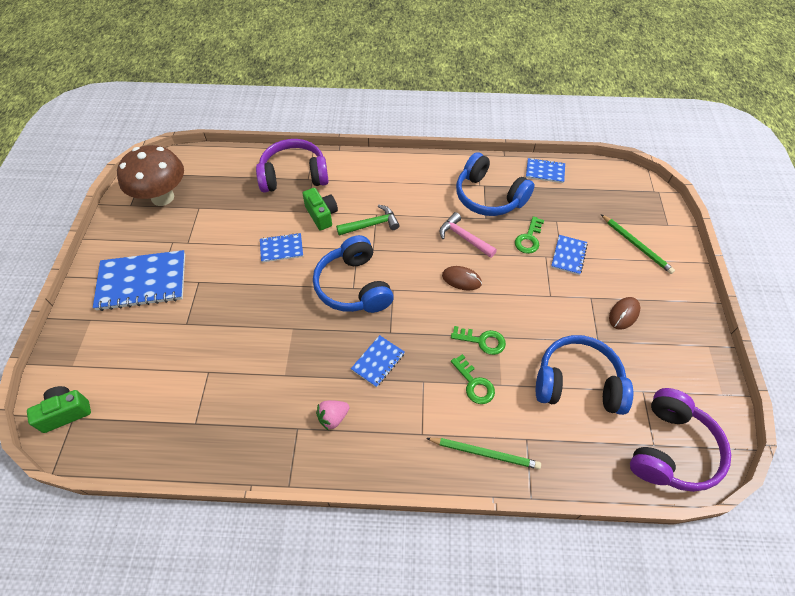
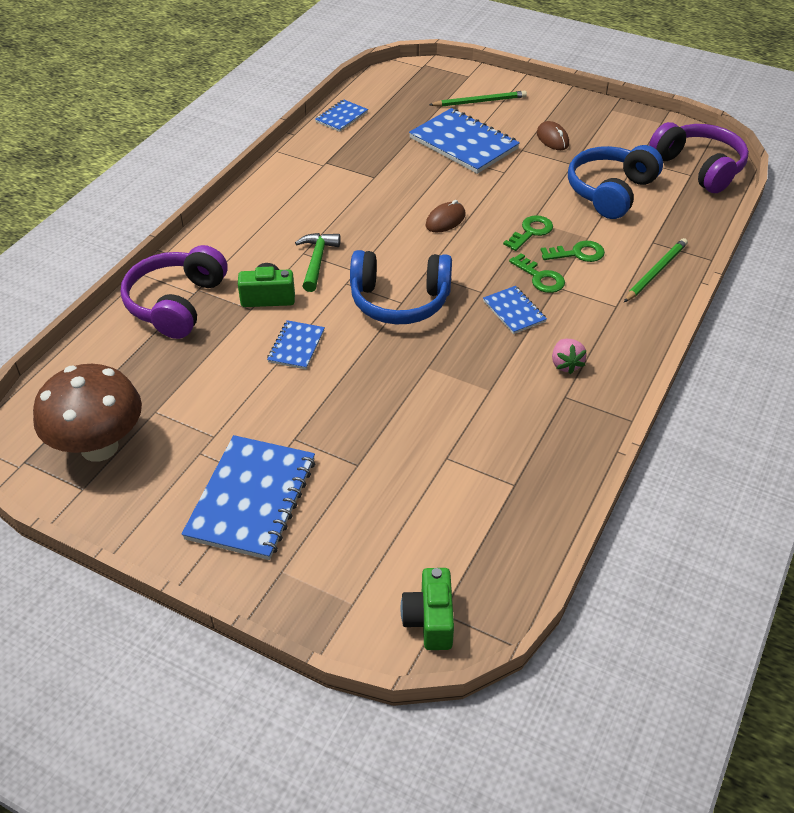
camera: 65 degrees left, 10 degrees down
pink hammer [440,212,497,258] -> none
blue headphones [456,152,535,216] -> none
green key [515,216,544,254] -> green key moved to [509,253,565,293]
blue notebook [551,235,588,275] -> blue notebook [409,108,520,174], size x1.94

